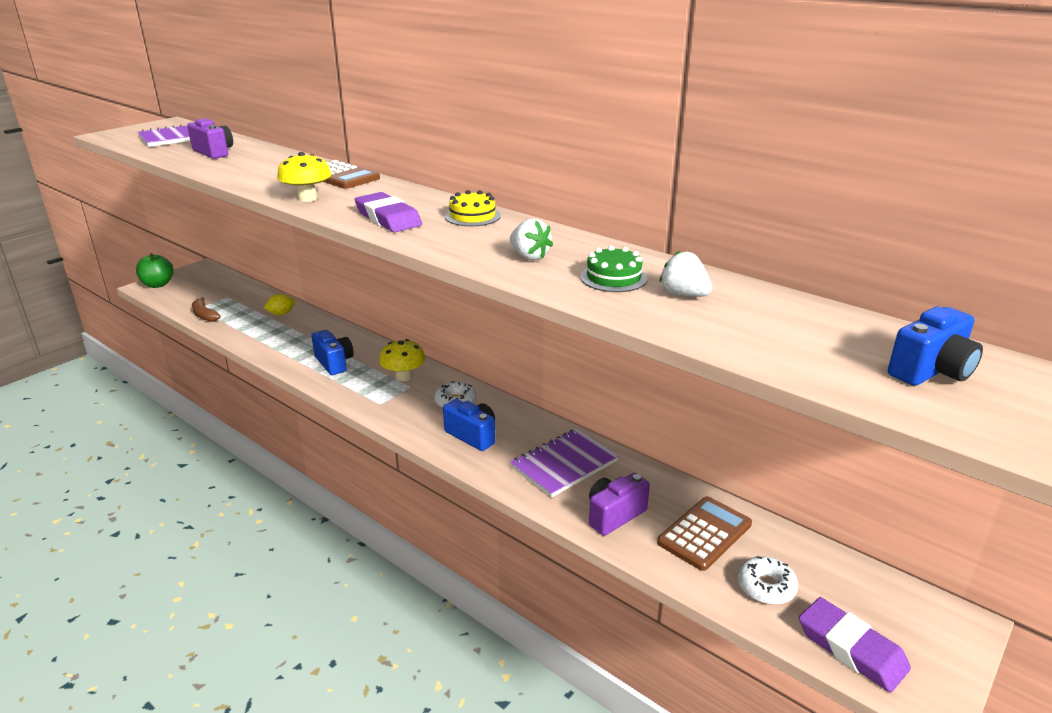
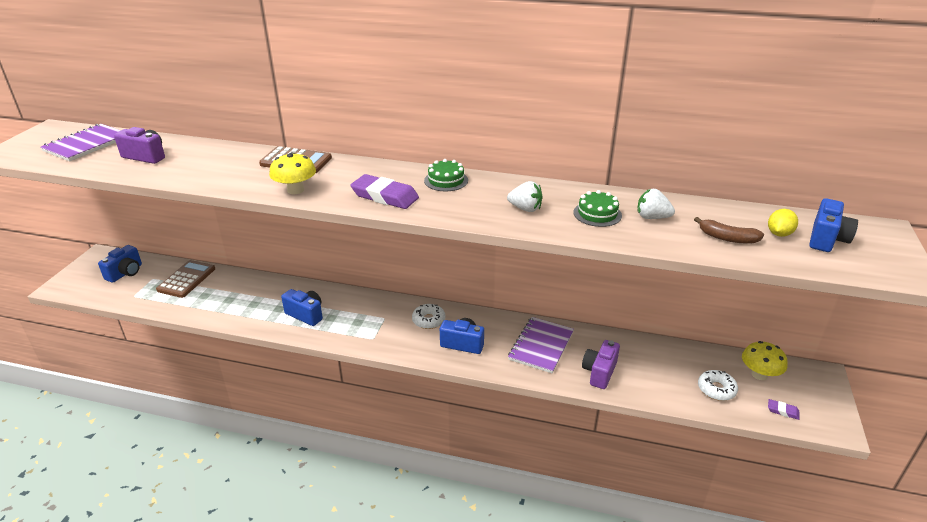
camera: 25 degrees left, 5 degrees up
green apple [136,253,174,288] -> none
brown banana [192,297,220,322] -> brown banana moved to [694,217,764,244]
yellow lemon [264,294,295,315] -> yellow lemon moved to [768,209,798,237]
yellow mushroom [379,339,426,381] -> yellow mushroom moved to [742,341,788,380]
yellow cake [445,190,501,226] -> green cake [424,159,468,191]
brown calculator [657,496,752,571] -> brown calculator moved to [156,260,215,298]
purple eraser [799,597,911,692] -> purple eraser [768,399,800,420], size x0.48
none -> blue camera [98,245,142,283]

